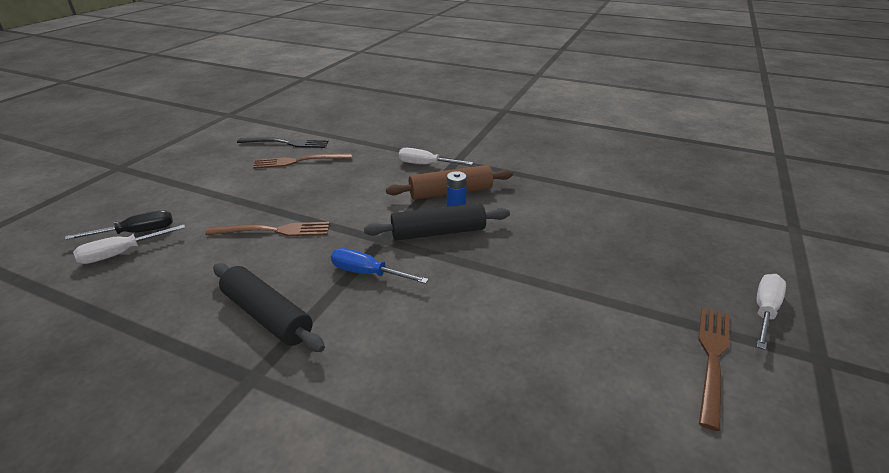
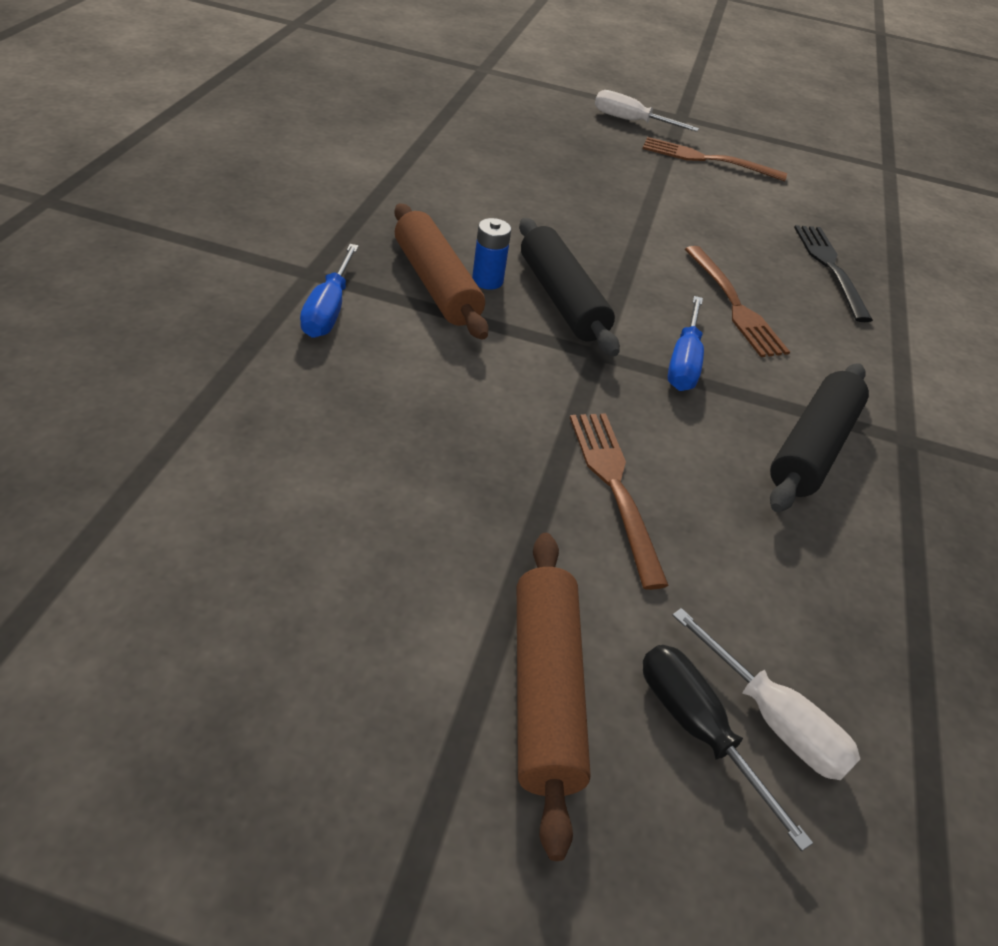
camera: 105 degrees left, 10 degrees up
black fork [237,137,329,148] -> black fork moved to [794,225,873,322]
brown fork [253,153,352,169] -> brown fork moved to [685,246,790,357]
white screwdriver [399,148,473,165] -> blue screwdriver [300,244,359,338]
none -> brown rolling pin [517,533,591,861]

